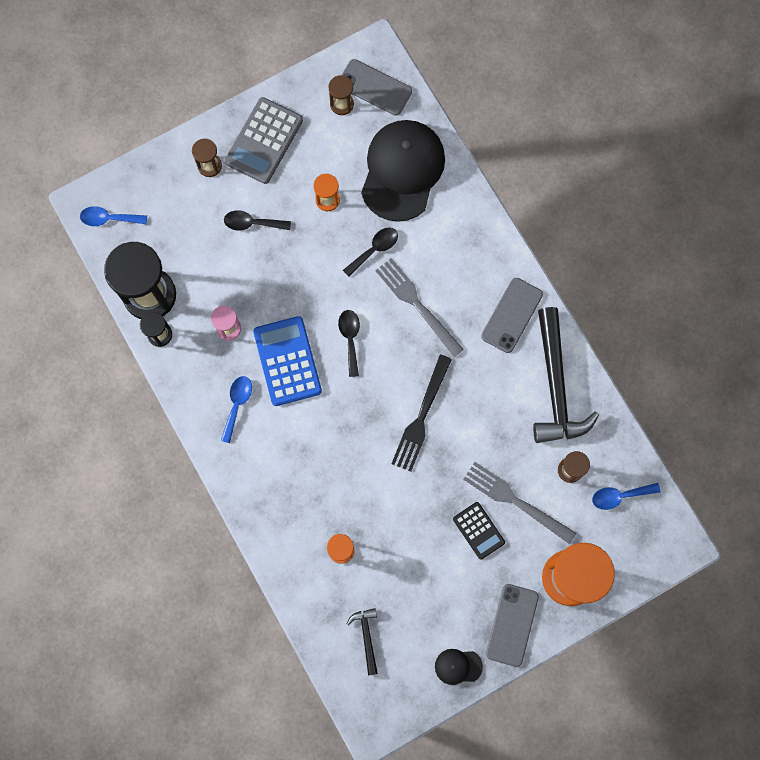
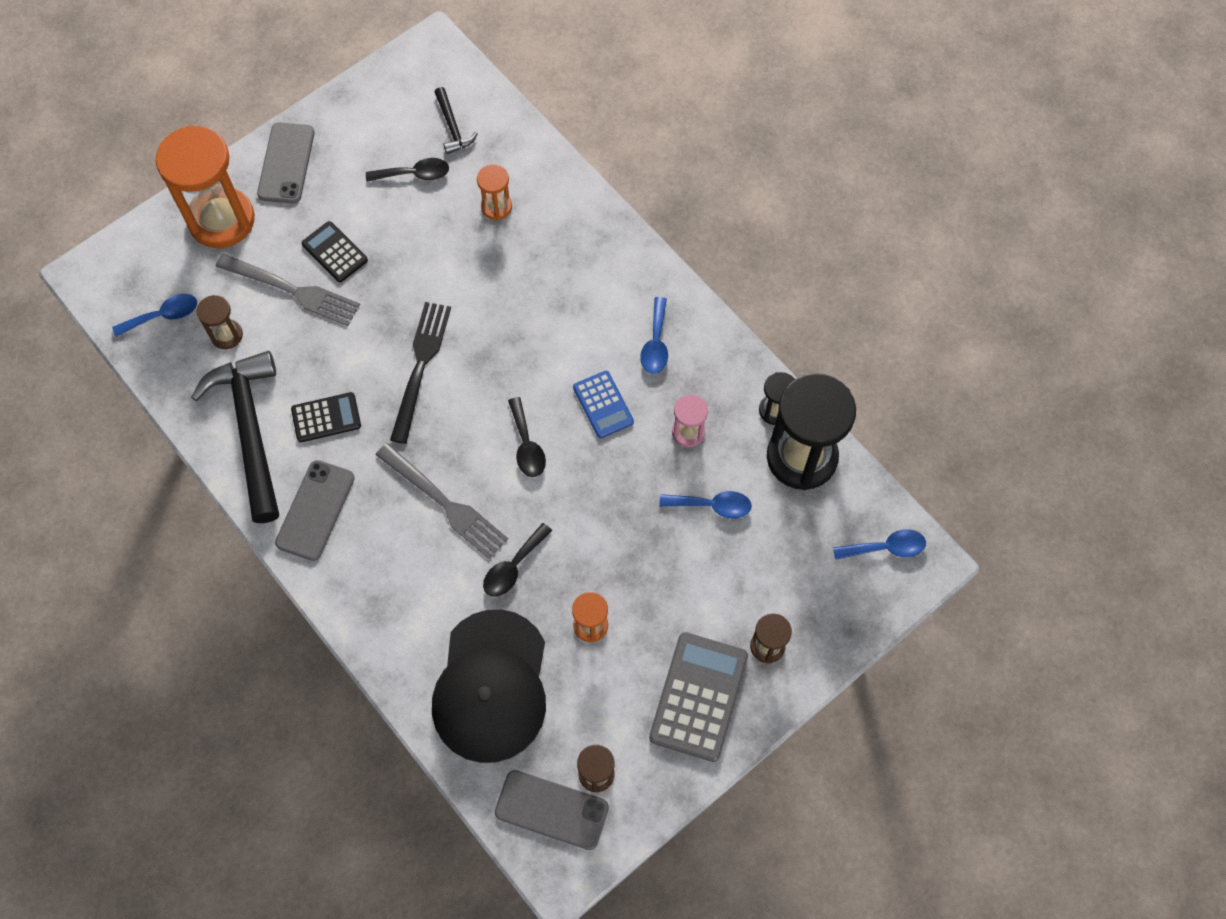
camera: 170 degrees right, 10 degrees down
black spoon [224,210,291,230] -> black spoon moved to [366,158,449,182]
blue calculator [253,316,322,406] -> blue calculator [573,371,634,438], size x0.59
black cap [435,649,483,685] -> none
none -> black calculator [291,392,361,442]
none -> blue spoon [659,491,752,518]

